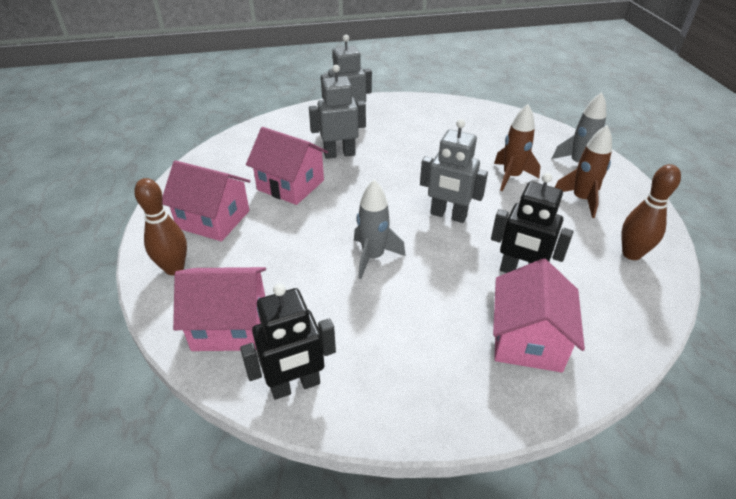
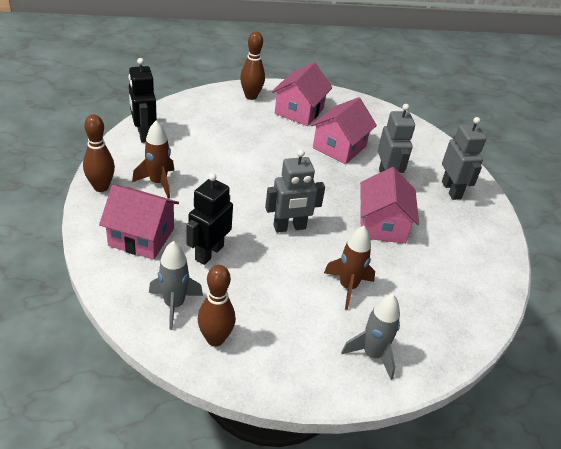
camera: 90 degrees right, 0 degrees up
pink house [173,267,266,351] -> pink house moved to [360,167,419,244]
grey rocket [354,179,406,279] -> grey rocket moved to [149,241,203,330]
grey robot [420,119,488,223] -> grey robot turned 135 degrees counterclockwise [265,149,325,233]
brown rocket [555,125,612,218] -> brown rocket moved to [132,121,174,199]
none -> brown bowling pin [83,114,115,192]

